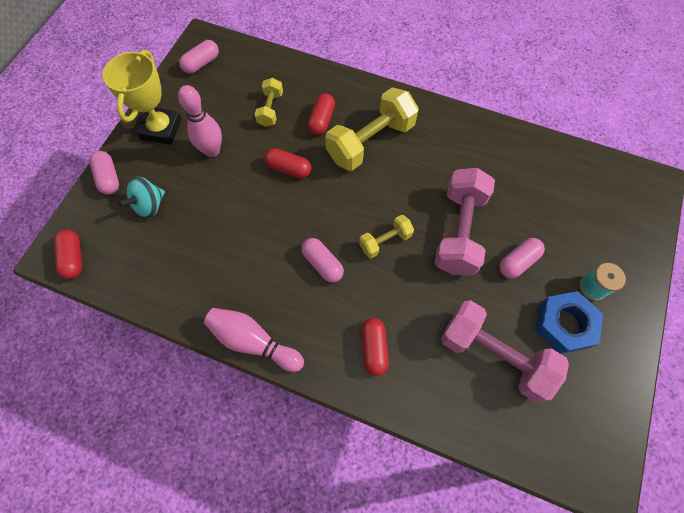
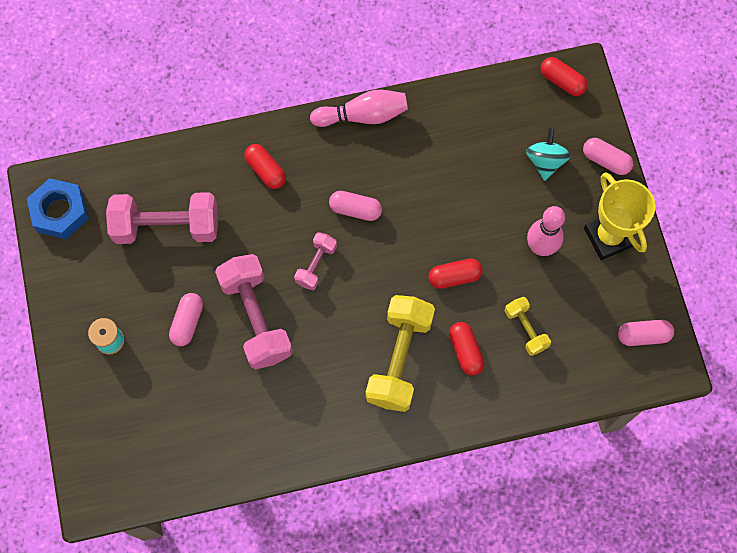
camera: 145 degrees right, 5 degrees up
pink capsule [179,40,219,74] -> pink capsule turned 75 degrees clockwise [618,320,674,346]
yellow dumbbell [359,215,414,258] -> pink dumbbell [294,232,337,290]
blue nut [535,291,603,354] -> blue nut moved to [27,178,89,239]

